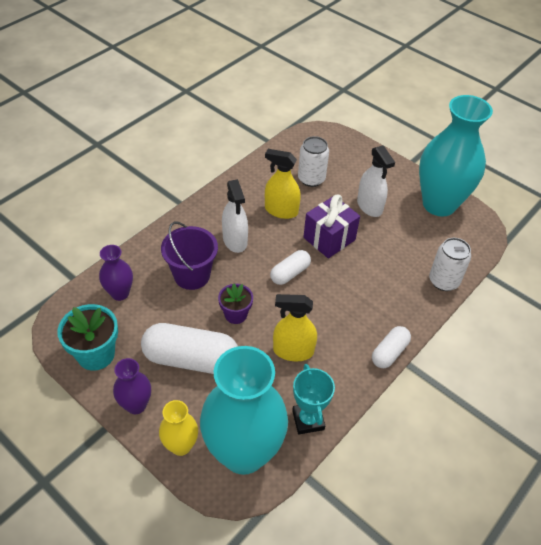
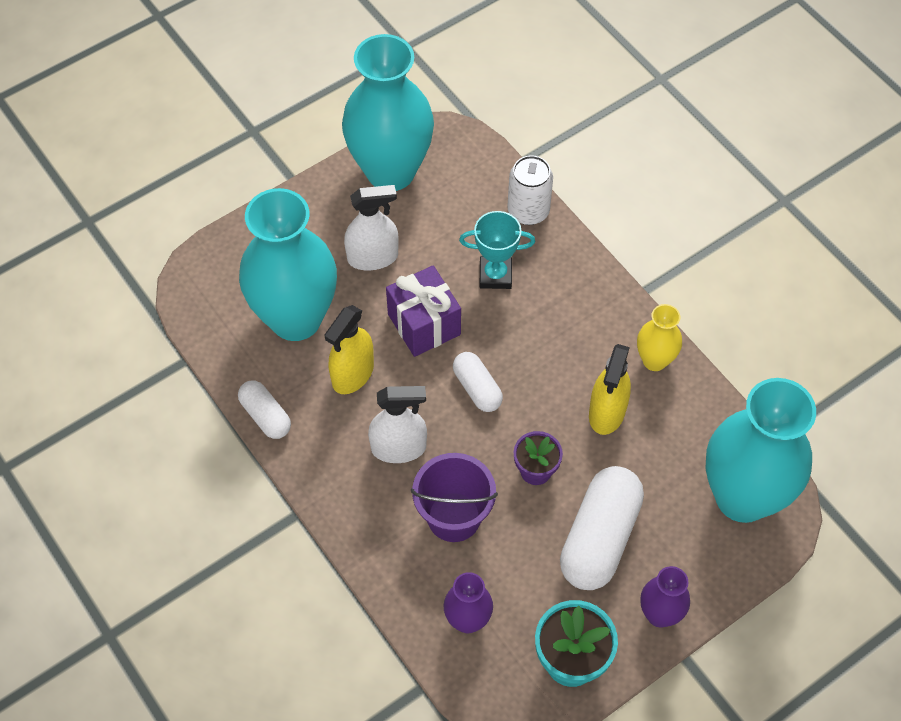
camera: 75 degrees left, 10 degrees up
yellow vase [159,400,198,456] -> yellow vase moved to [637,304,682,371]
turquoise trophy [292,364,335,434] -> turquoise trophy moved to [459,211,535,289]
white can [298,136,329,187] -> turquoise vase [239,188,337,341]
white capsule [372,326,411,368] -> white capsule moved to [238,381,291,439]

